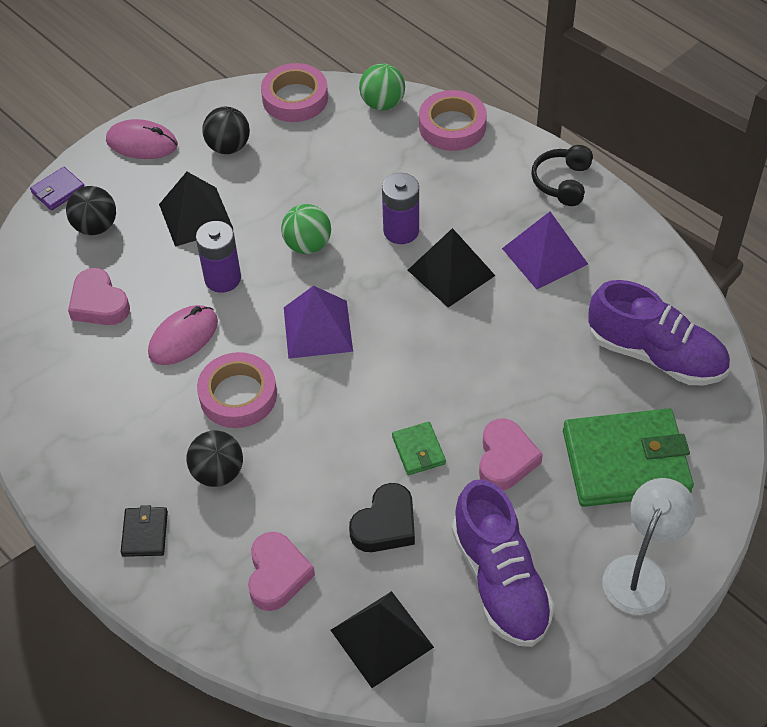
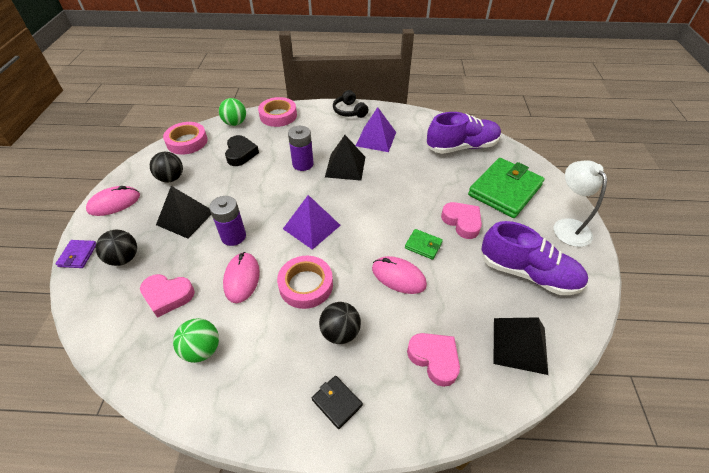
camera: 45 degrees left, 5 degrees down
green ball [281,204,331,254] -> green ball moved to [173,318,219,363]
black heart [349,483,415,552] -> black heart moved to [225,135,259,166]
none -> pink mouse [372,256,427,294]

